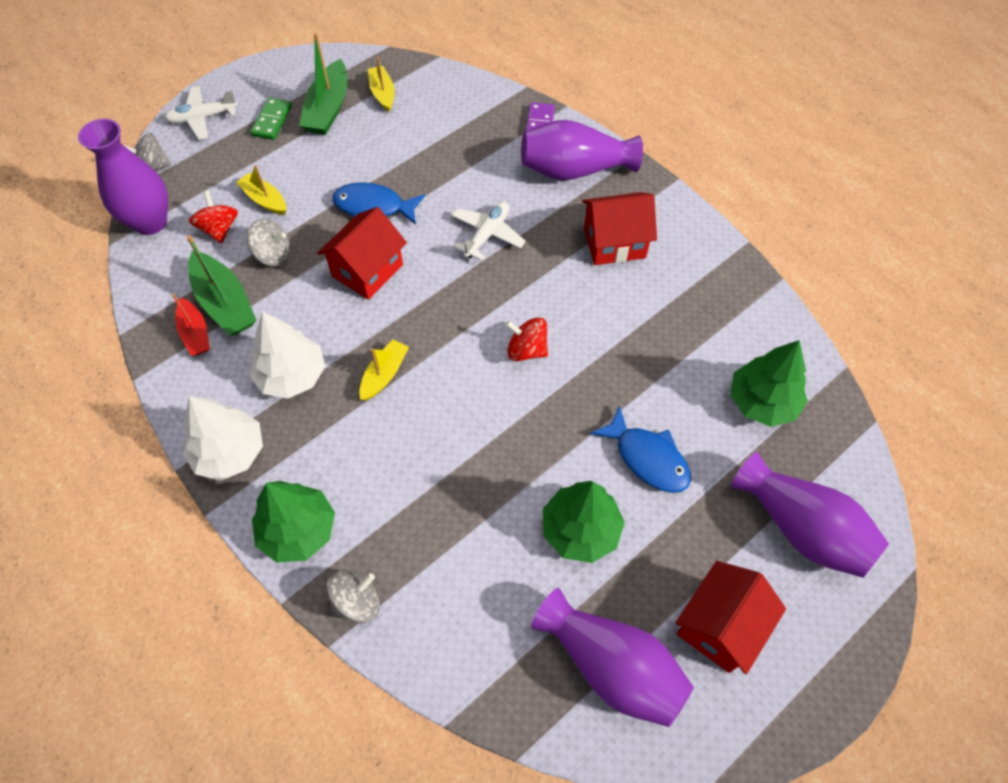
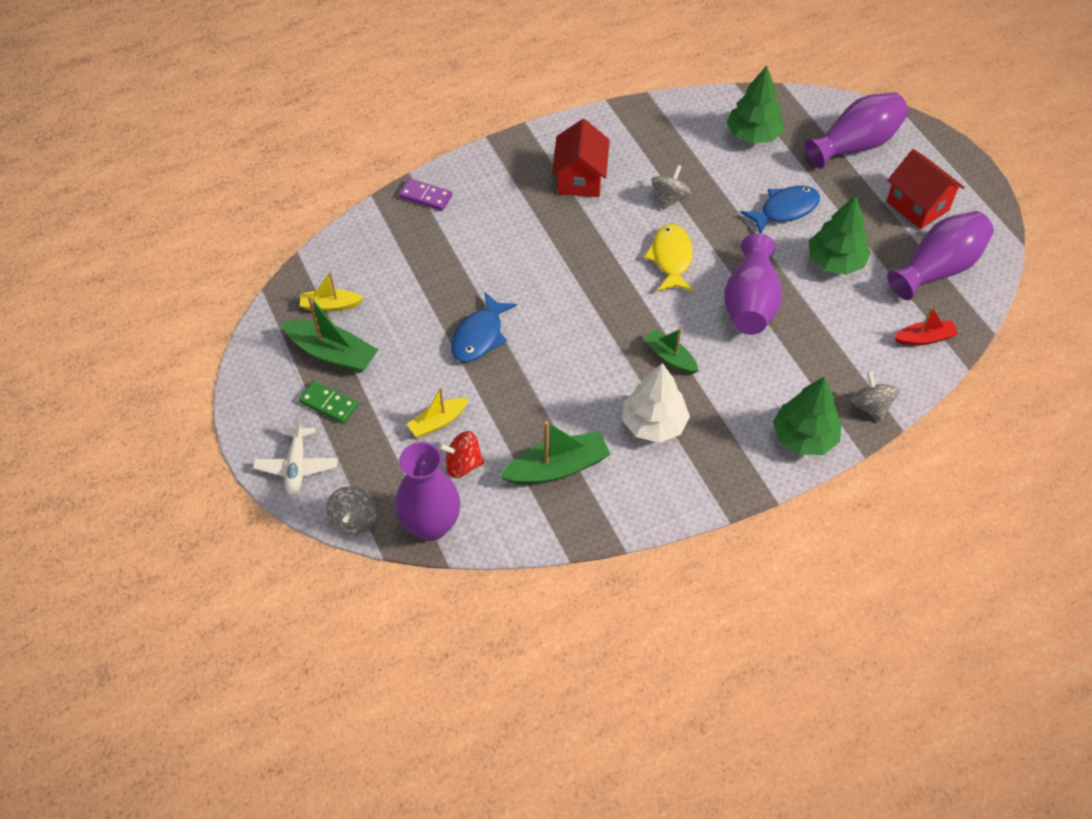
camera: 75 degrees left, 5 degrees down
red boat [172,293,210,356] -> red boat moved to [894,306,958,346]
white tree [183,396,263,481] -> none
grey spinning top [247,218,290,266] -> grey spinning top moved to [651,165,691,210]
red house [317,207,407,300] -> none
yellow boat [359,339,409,400] -> green boat [644,329,699,374]
white plane [451,202,526,261] -> none
red spinning top [505,317,548,361] -> yellow fish [644,224,694,291]
purple vase [521,120,643,180] -> purple vase moved to [724,233,782,335]

